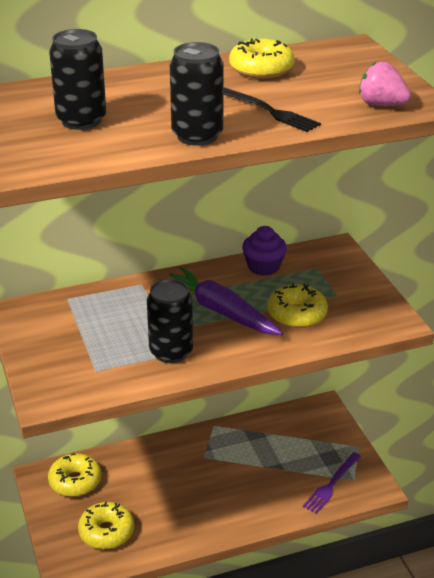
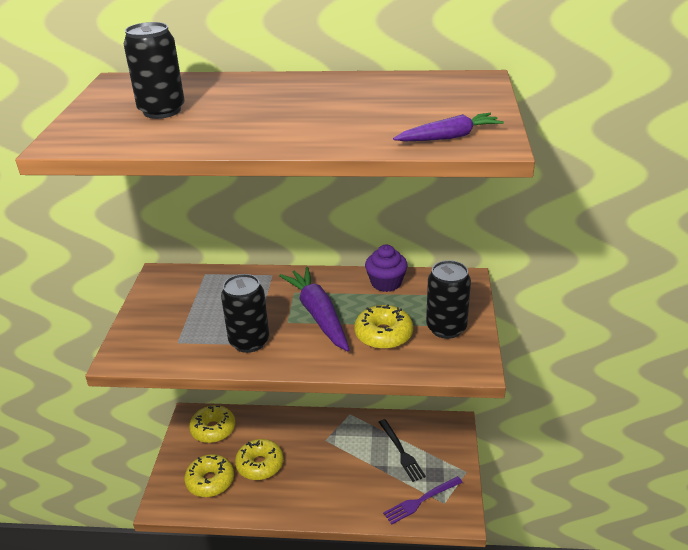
camera: 25 degrees right, 0 degrees up
black can [170,42,224,146] -> black can moved to [426,260,471,339]
black fork [223,88,321,132] -> black fork moved to [379,419,426,482]
yellow donut [229,39,295,79] -> yellow donut moved to [235,439,283,480]
pink strawberry [359,61,411,106] -> purple carrot [393,113,504,142]

